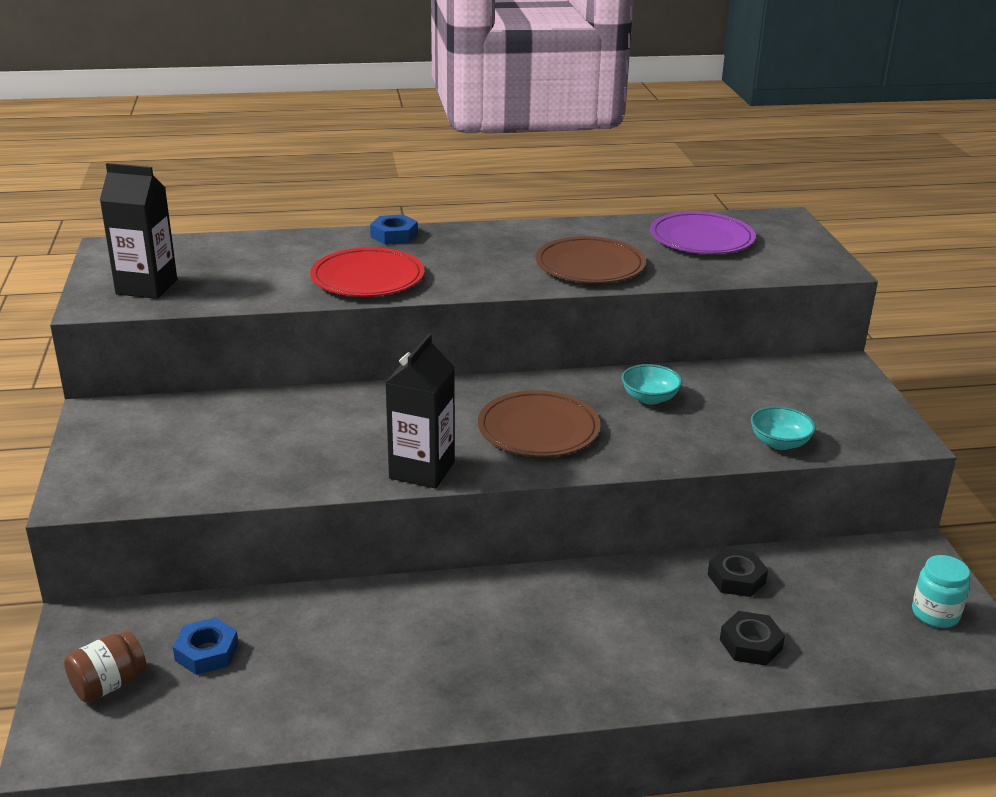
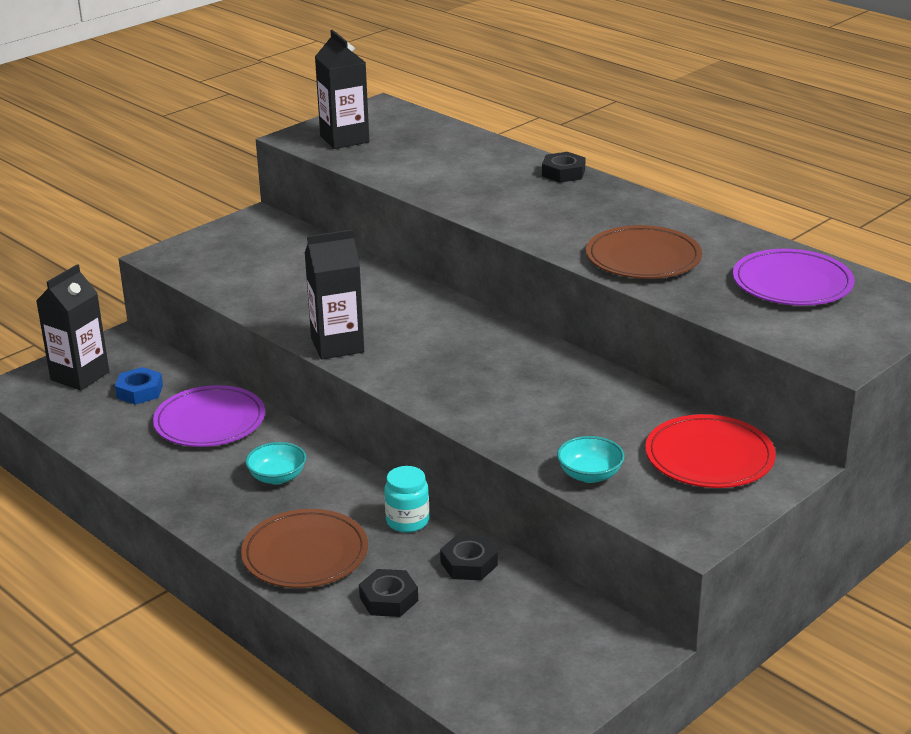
camera: 55 degrees right, 0 degrees up
brown jar [64,630,147,703] -> black carton [36,264,109,391]
red plate [310,247,424,297] -> red plate moved to [645,414,776,488]
blue nut [370,214,418,245] -> black nut [542,152,586,183]
brown plate [478,390,600,457] -> brown plate moved to [241,509,368,588]
turquoise bowl [622,364,682,405] -> turquoise bowl moved to [245,442,306,484]
turquoise jar [912,555,970,628] -> turquoise jar moved to [384,466,429,533]
none -> purple plate [153,385,265,447]

